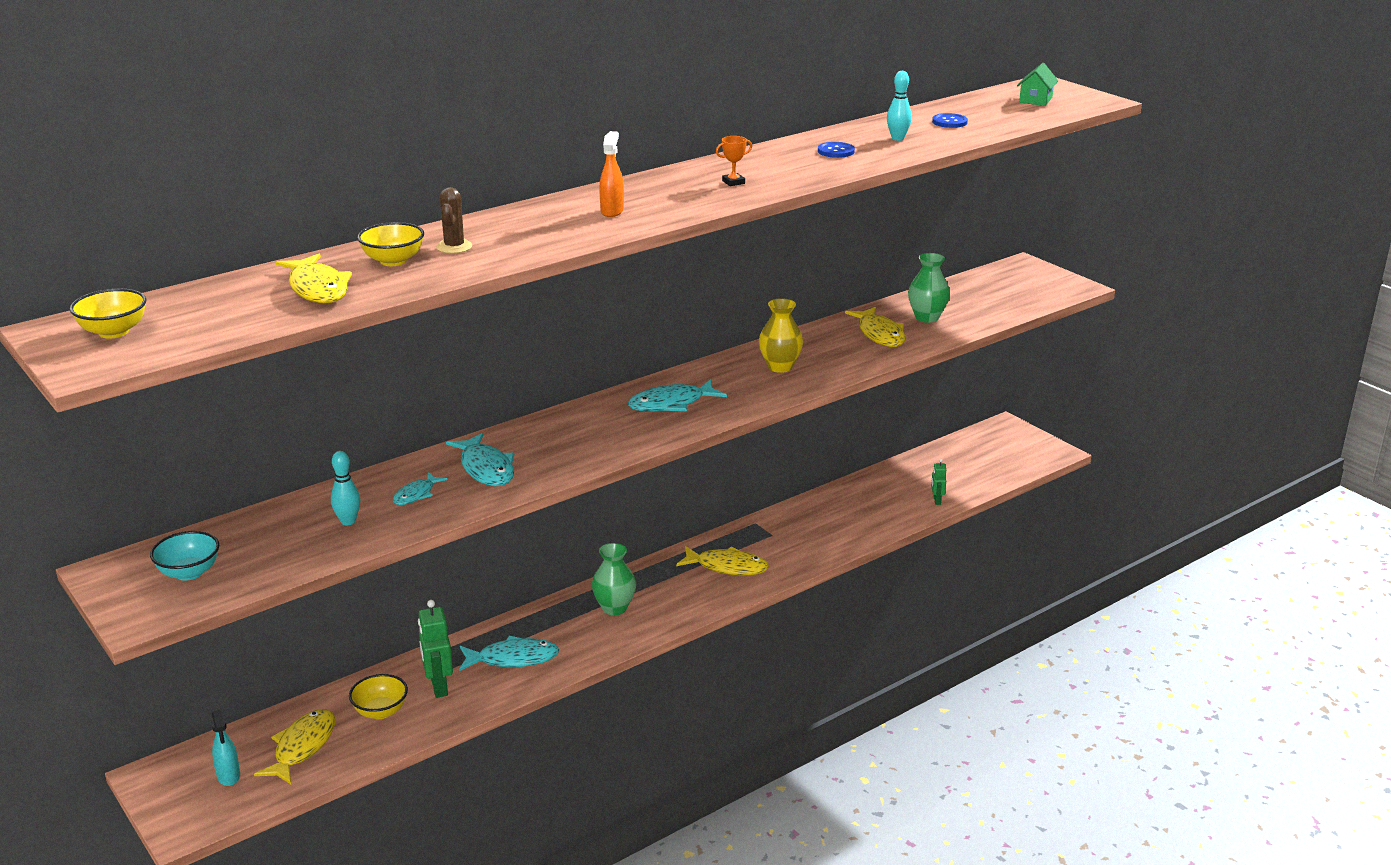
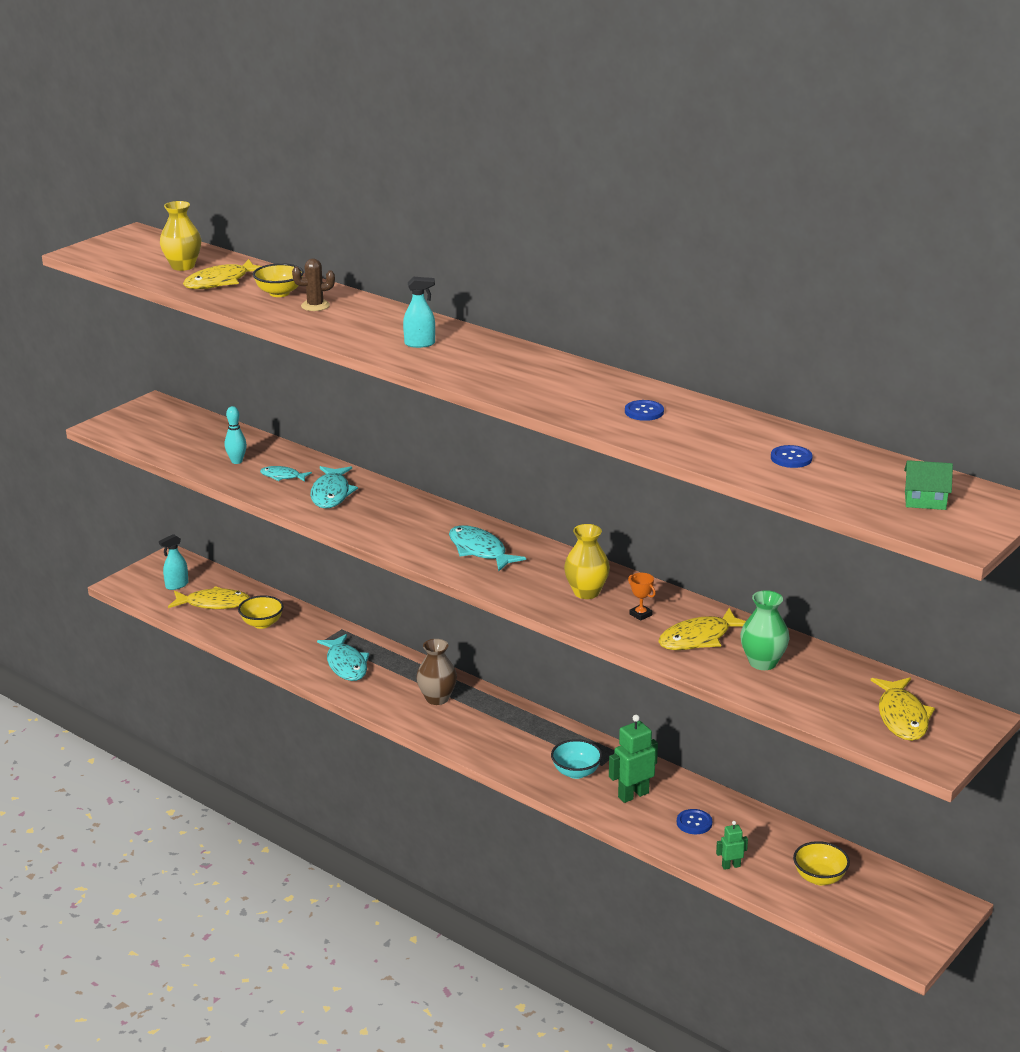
camera: 75 degrees right, 0 degrees up
yellow bowl [69,288,146,339] -> yellow bowl moved to [793,841,850,885]
turquoise bowl [150,531,219,581] -> turquoise bowl moved to [551,739,602,779]
green robot [418,600,453,698] -> green robot moved to [609,715,658,803]
turquoise fish [446,433,514,486] -> turquoise fish turned 45 degrees counterclockwise [310,466,358,508]
green vase [592,543,636,615] -> brown vase [416,639,457,705]
orange spray bottle [599,131,624,217] -> turquoise spray bottle [403,277,435,348]
yellow fish [676,546,769,575] -> yellow fish moved to [871,677,935,741]
orange trophy [716,136,752,186] -> orange trophy moved to [628,573,656,621]
turquoise bowling pin [887,71,912,141] -> none
none -> yellow vase [160,201,201,271]
none -> blue button [677,809,712,834]

